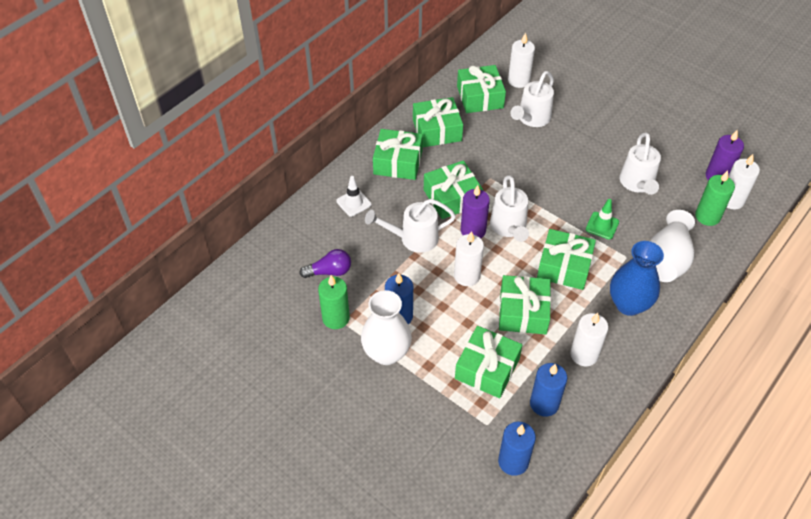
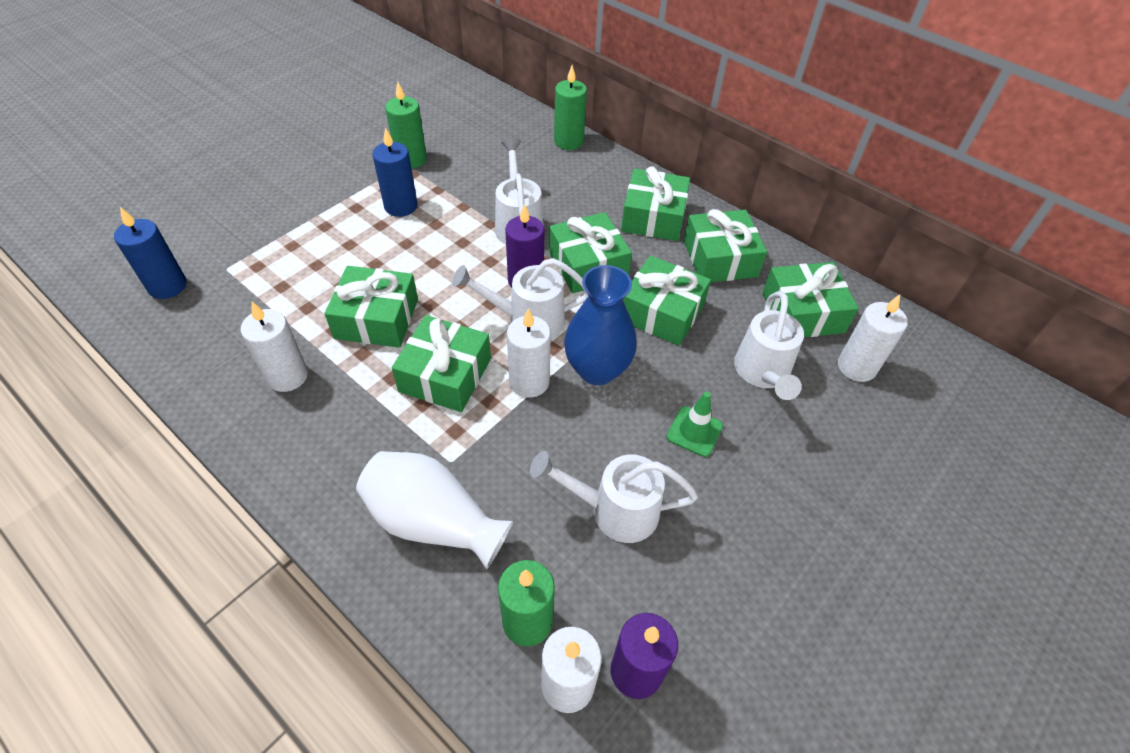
camera: 90 degrees right, 0 degrees up
purple light bulb [299,249,351,278] -> none
white traffic cone [336,176,371,217] -> none
white vase [361,290,412,365] -> none
white candle [454,231,484,286] -> white candle moved to [507,308,551,398]
green gift [455,326,522,398] -> green gift moved to [623,255,711,346]
white watering can [510,71,554,127] -> white watering can turned 120 degrees counterclockwise [734,292,804,400]
blue candle [530,363,567,417] -> none
green traffic cone [586,199,619,240] -> green traffic cone moved to [666,391,723,457]
blue vase [610,241,664,316] -> blue vase moved to [564,265,637,385]
none -> green candle [554,65,587,150]

